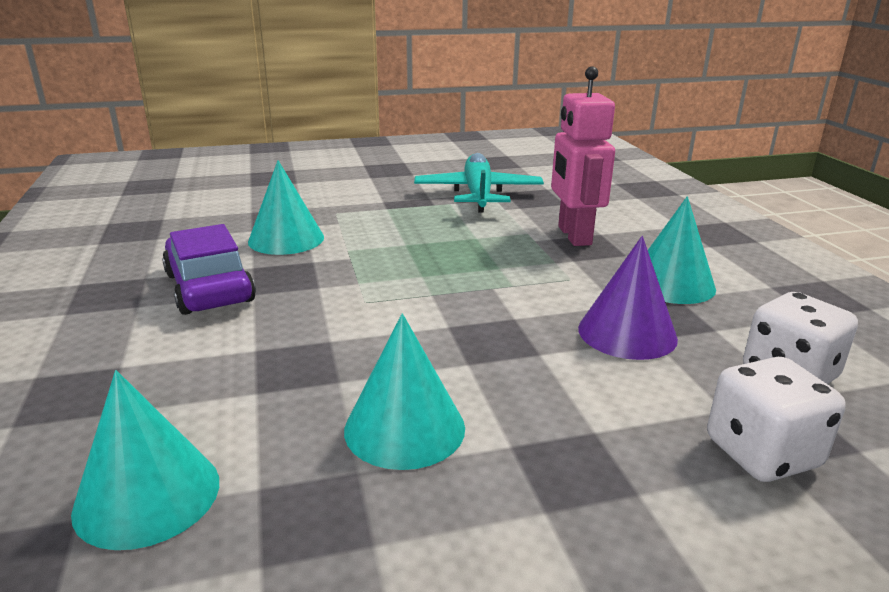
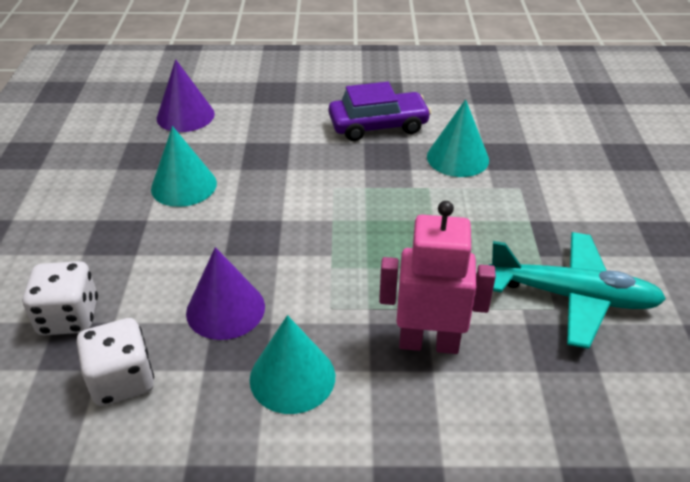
camera: 105 degrees right, 15 degrees up
turquoise cone [71,370,219,550] -> purple cone [156,59,215,132]

